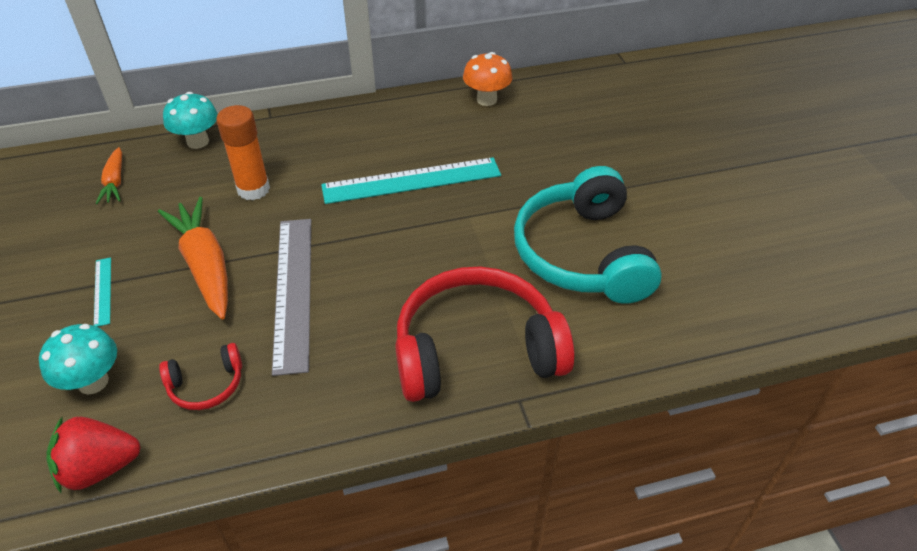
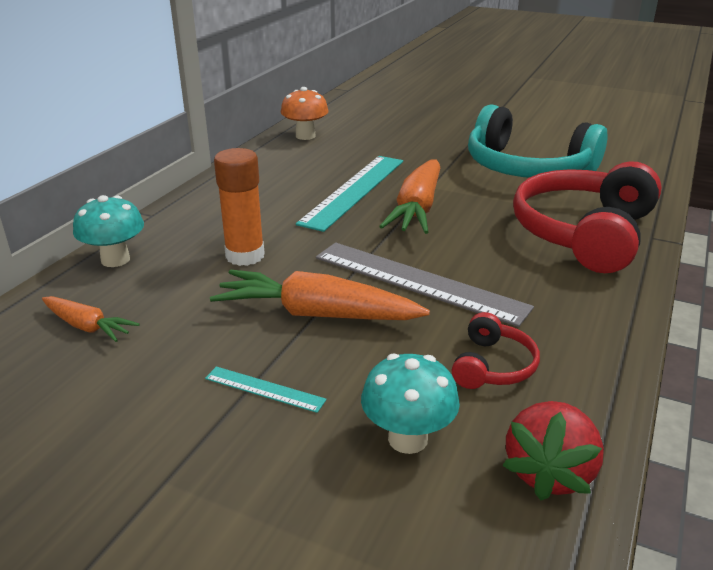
camera: 50 degrees left, 15 degrees down
none -> orange carrot [379,159,440,234]

